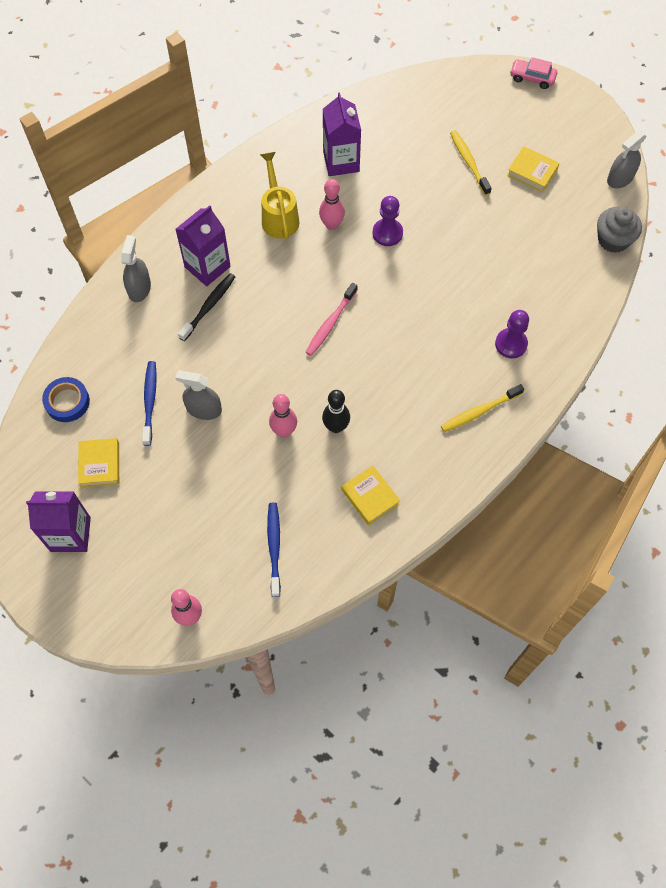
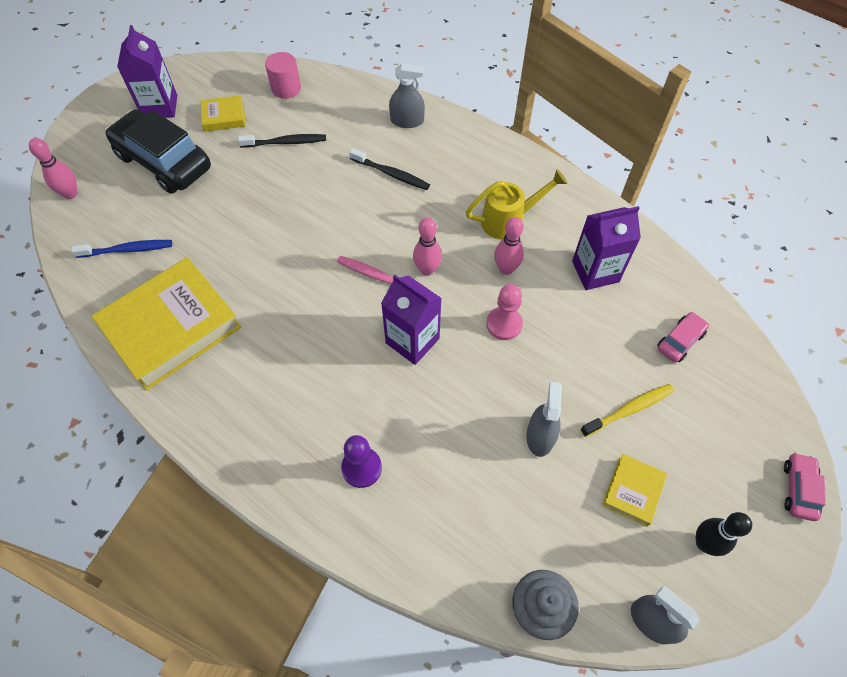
camera: 85 degrees right, 5 degrees down
blue tape [42,377,90,422] -> pink cylinder [265,52,301,99]
blue toothbrush [142,361,157,446] -> black toothbrush [238,134,326,148]
purple carton [175,205,231,286] -> purple carton moved to [381,275,442,365]
grey spray bottle [175,370,222,420] -> grey spray bottle moved to [526,382,562,457]
pink bowling pin [269,394,297,437] -> pink bowling pin moved to [413,218,442,276]
black bowling pin [322,390,350,433] -> black bowling pin moved to [696,512,752,556]
yellow book [342,466,400,525] -> yellow book [91,257,241,391], size x2.19
purple pawn [373,196,403,246] -> pink pawn [486,284,523,340]
yellow toothbrush [441,384,524,432] -> none
none -> black car [105,109,211,194]
none -> pink car [657,312,709,362]

